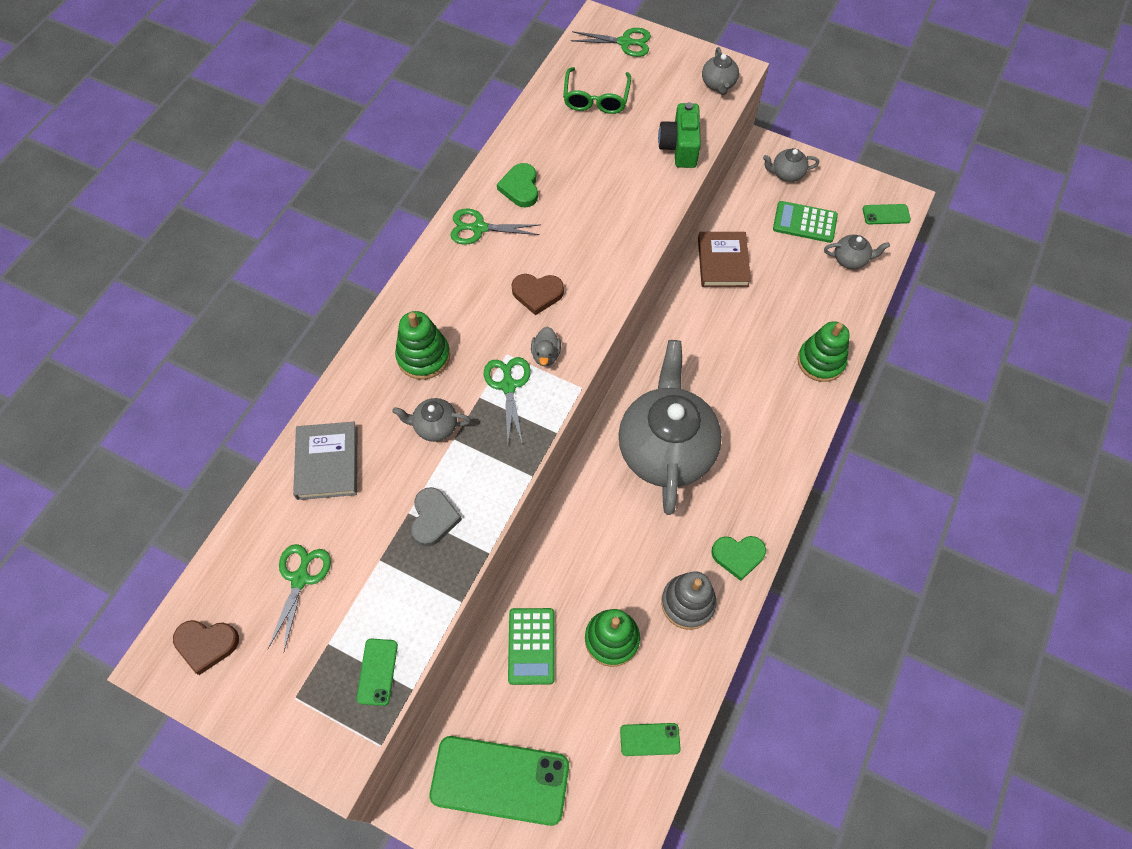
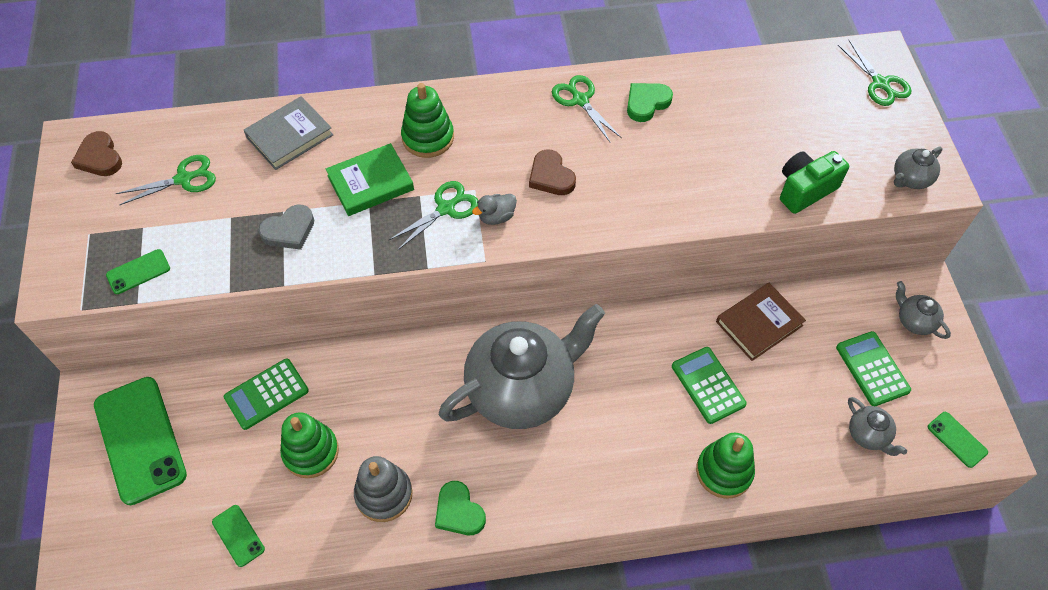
camera: 55 degrees right, 5 degrees down
grey teapot [392,398,471,442] -> green book [326,143,414,216]
green glasses [563,67,631,114] -> none
none -> green calculator [672,347,747,424]

